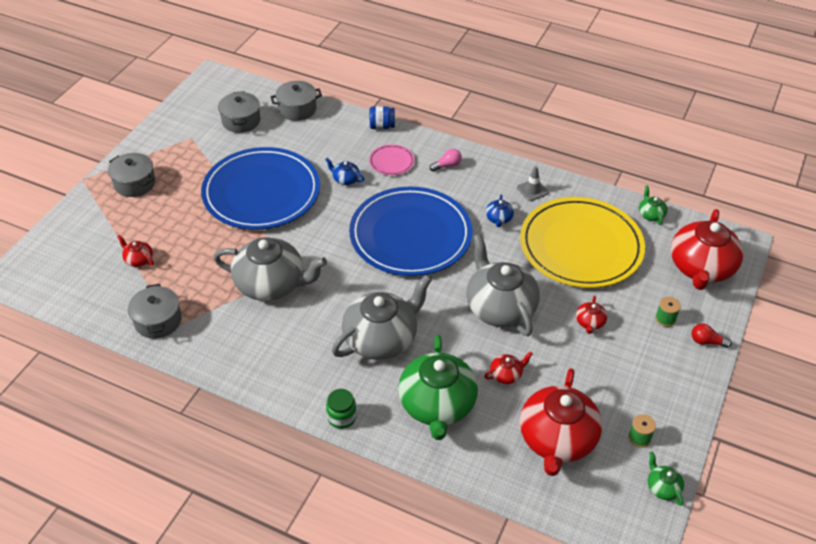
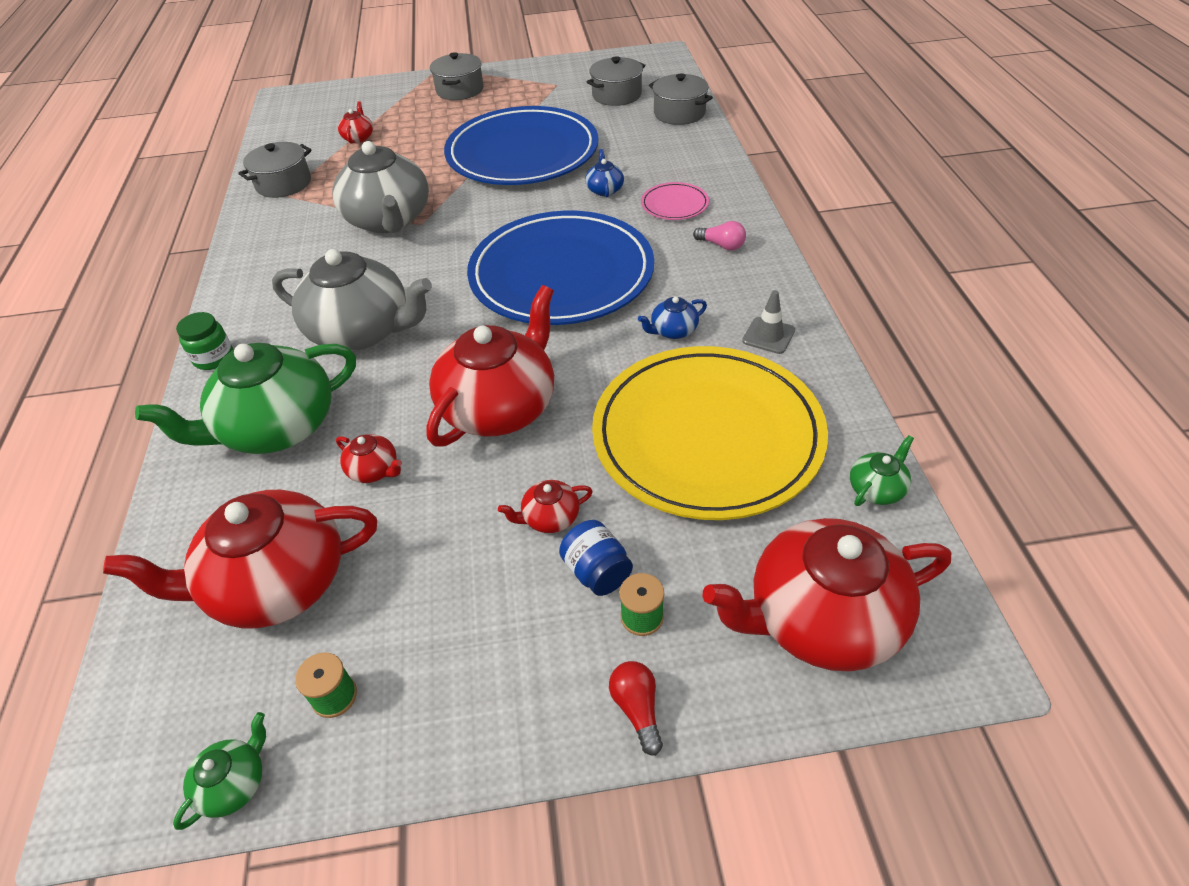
camera: 60 degrees right, 0 degrees up
blue jar [370,106,395,129] -> blue jar moved to [559,520,633,596]
grey teapot [466,234,540,336] -> red teapot [426,285,554,447]

